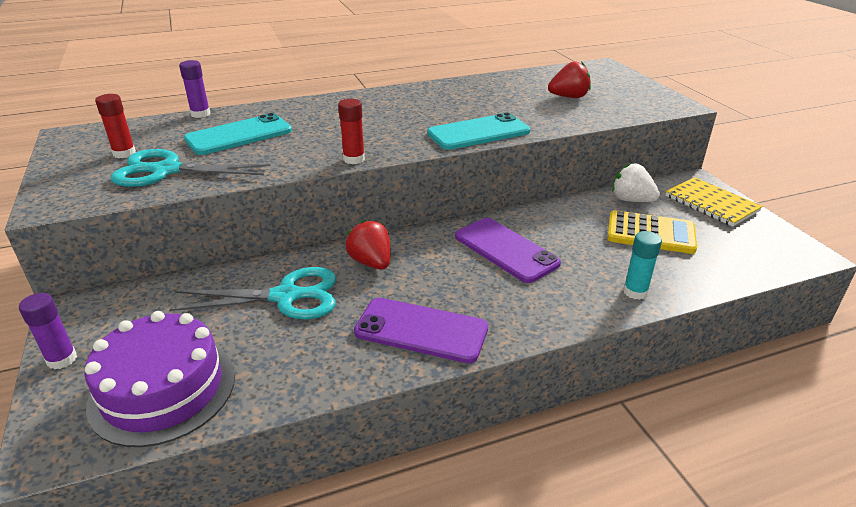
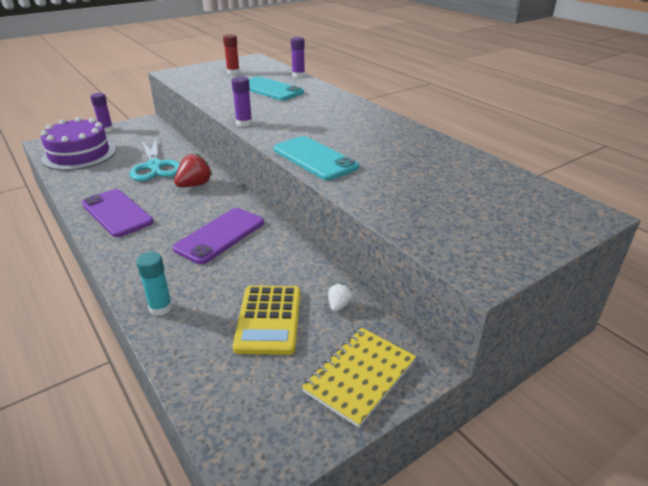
camera: 75 degrees right, 0 degrees up
turquoise scissors [111,149,271,187] -> none
red glue stick [338,99,365,164] -> purple glue stick [231,76,252,127]
purple phone [354,298,488,363] -> purple phone turned 45 degrees counterclockwise [82,189,154,237]
red strawberry [548,61,591,98] -> none
white strawberry [612,163,660,202] -> white strawberry [328,283,353,312], size x0.55

